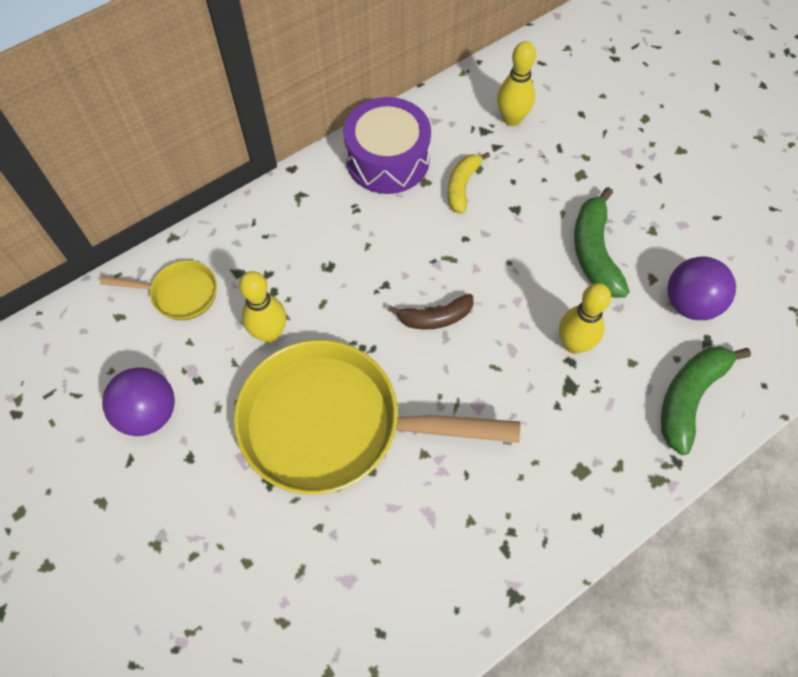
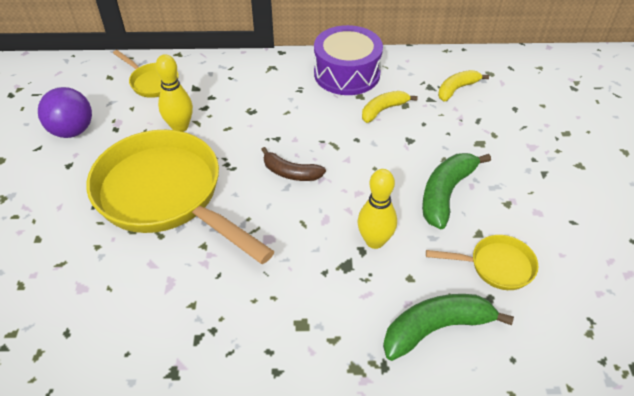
camera: 35 degrees right, 15 degrees down
yellow bowling pin [497,41,536,126] -> yellow banana [438,70,489,102]
purple ball [667,257,736,320] -> yellow pan [426,235,538,290]

